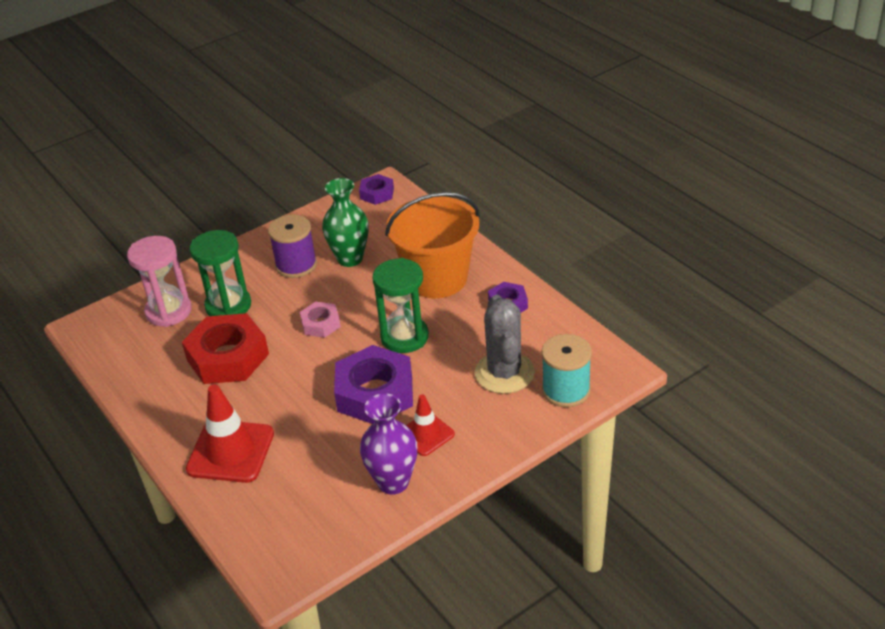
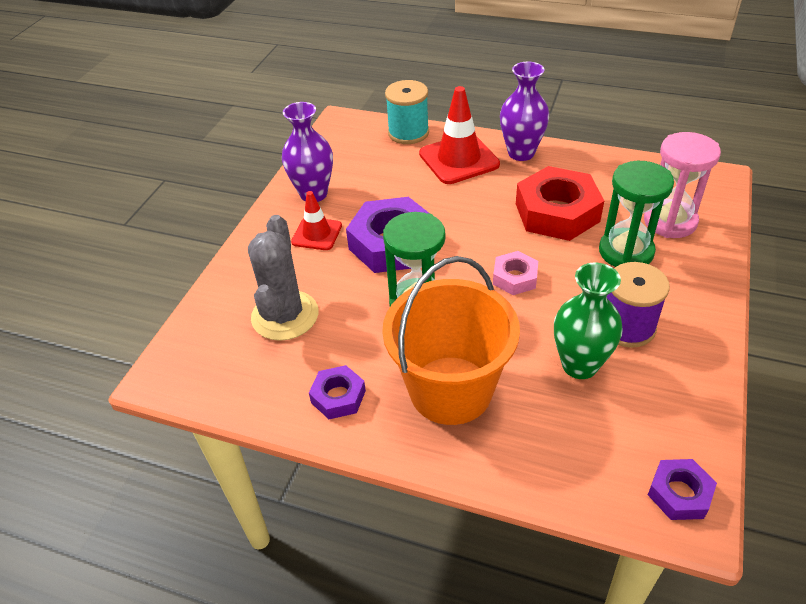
camera: 145 degrees right, 5 degrees up
grey cactus [475,295,535,394] -> grey cactus turned 45 degrees clockwise [248,215,318,341]
turquoise spool [541,334,592,407] -> turquoise spool moved to [385,80,429,144]
none -> purple vase [500,61,549,161]

